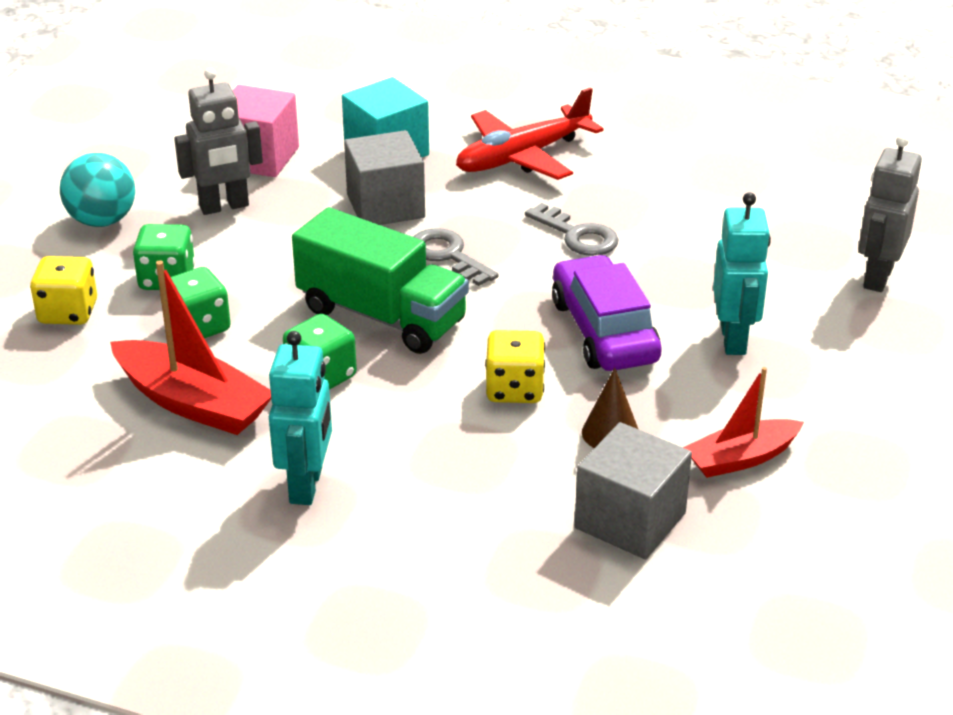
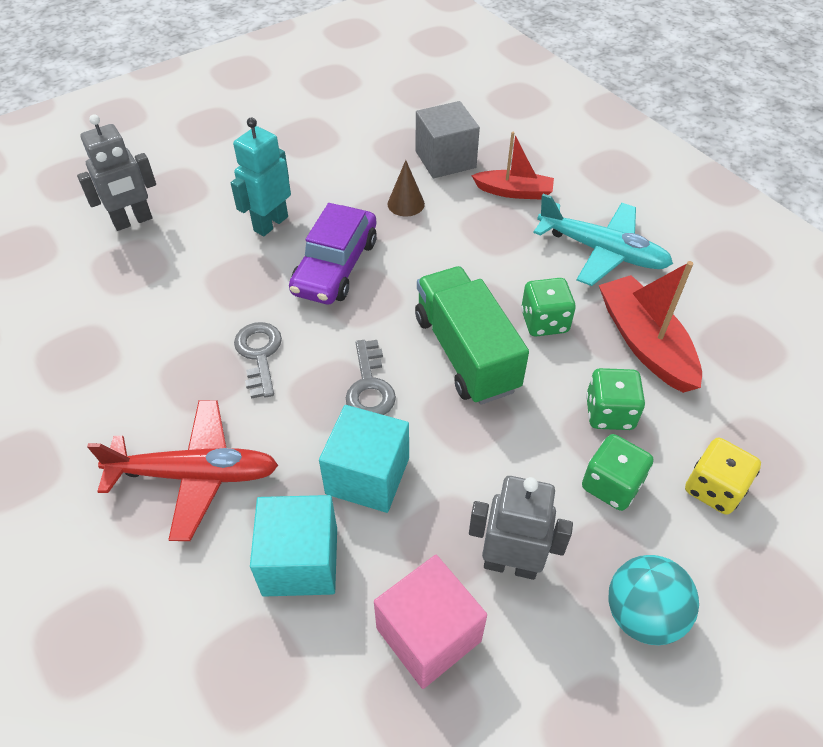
camera: 145 degrees left, 15 degrees up
turquoise robot [269,331,332,505] -> turquoise plane [533,194,673,286]
grey cube [344,130,425,225] -> turquoise cube [319,405,409,513]
yellow dice [485,330,545,403] -> none
red boat [683,367,804,478] -> red boat moved to [471,132,554,200]

